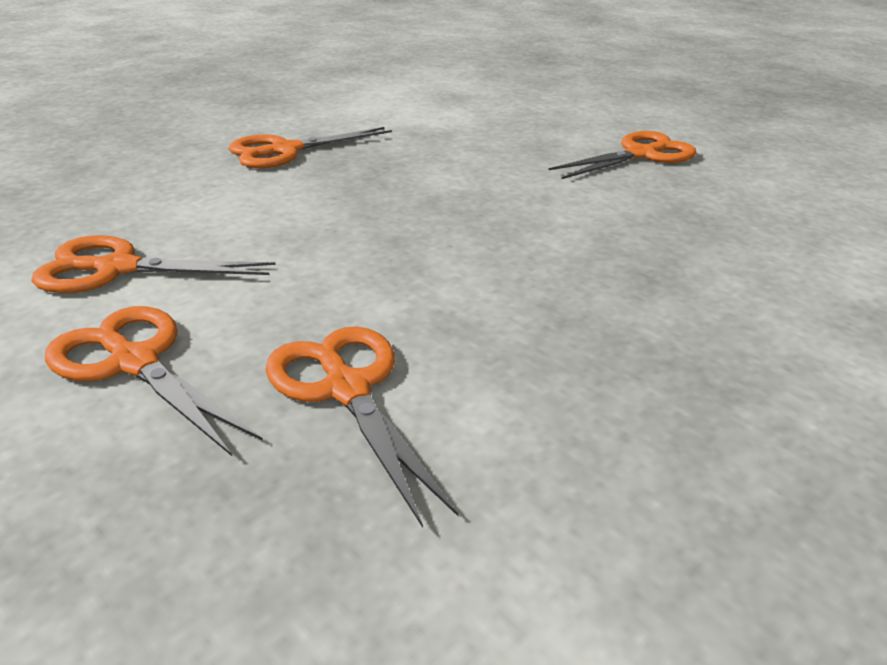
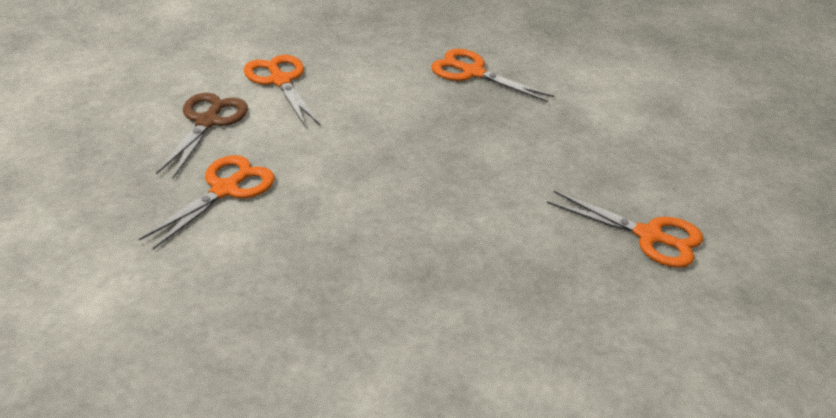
camera: 60 degrees right, 5 degrees up
orange scissors [45,306,263,456] -> brown scissors [156,93,248,178]

